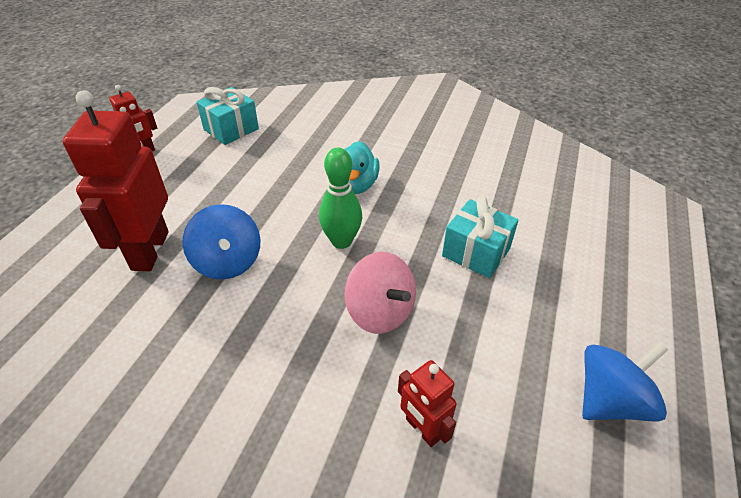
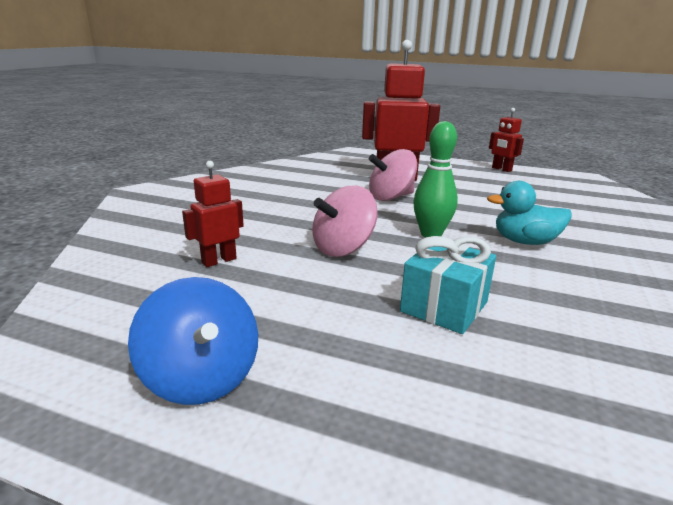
camera: 90 degrees right, 20 degrees down
blue spinning top [182,204,261,279] -> pink spinning top [369,149,417,201]
turquoise gift [197,87,259,145] -> none

